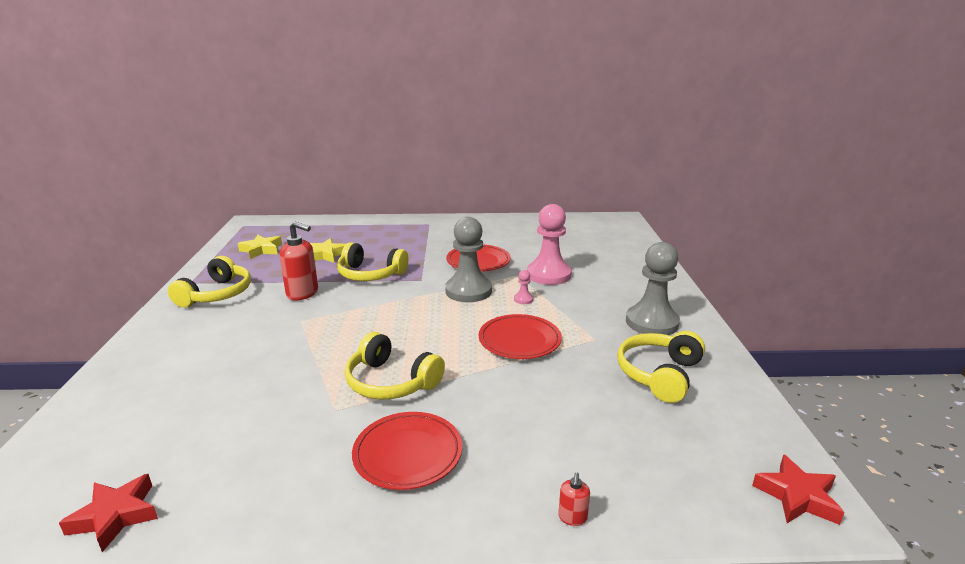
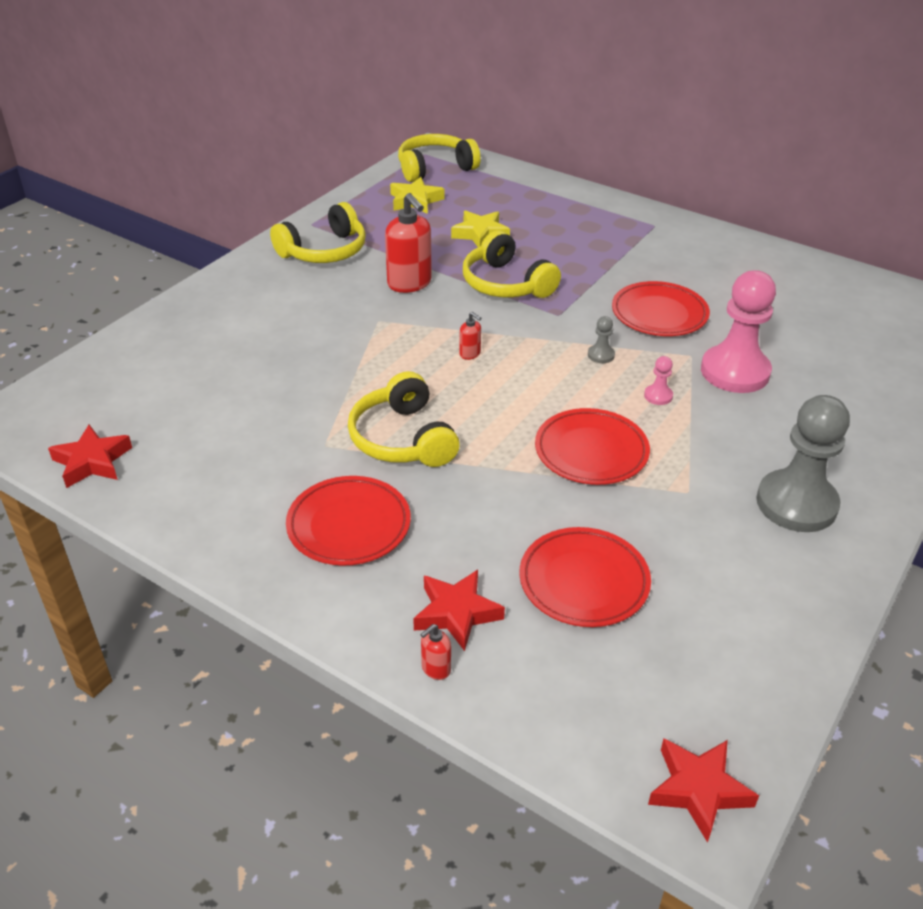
camera: 35 degrees right, 15 degrees up
grey pawn [445,217,492,302] -> grey pawn [588,316,615,363], size x0.40
yellow headphones [617,331,705,403] -> yellow headphones moved to [398,134,481,182]
none -> red star [413,570,505,651]
none -> red soap dispenser [459,312,482,360]
none -> red plate [519,527,651,627]

